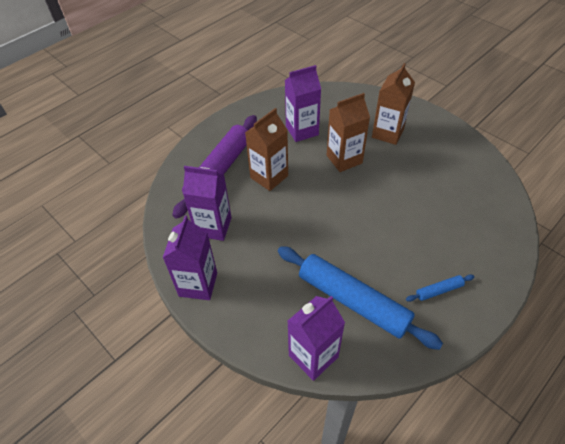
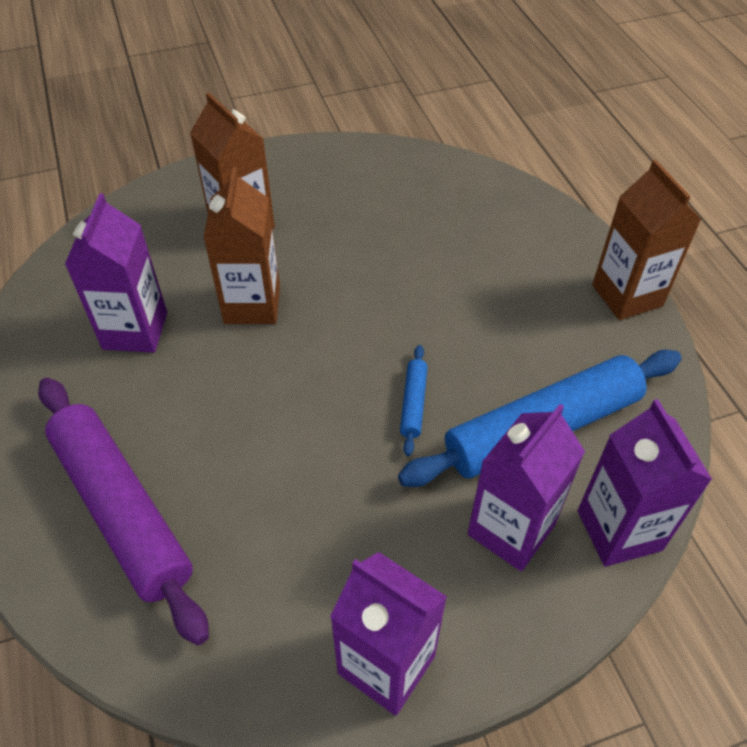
camera: 65 degrees left, 0 degrees up
purple carton [183,166,232,241] -> purple carton moved to [467,404,585,571]
brown carton [245,108,288,191] -> brown carton moved to [592,159,702,320]
blue rolling pin [406,274,474,302] -> blue rolling pin moved to [400,345,428,456]

